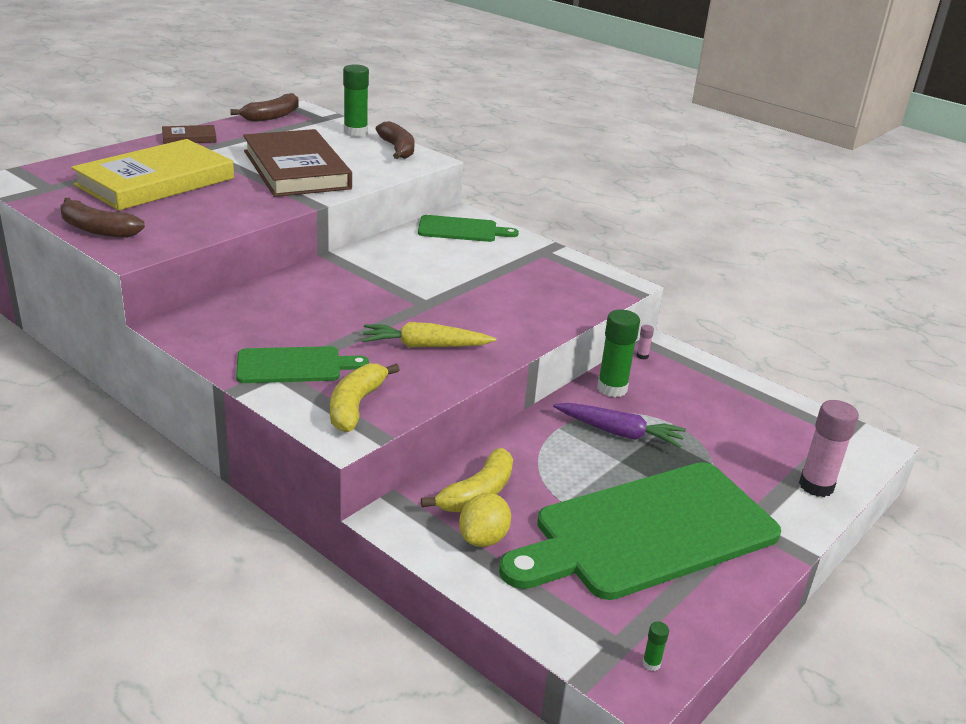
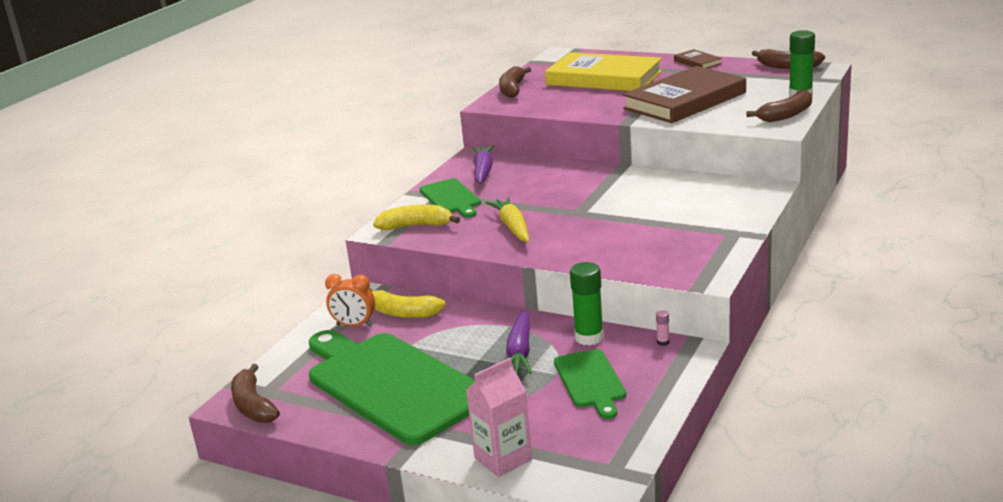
camera: 80 degrees right, 5 degrees down
green cutting board [418,215,519,242] -> green cutting board moved to [554,349,626,419]
yellow lemon [459,493,511,547] -> orange clock [325,274,375,326]
green glue stick [642,621,669,671] -> brown banana [231,364,280,423]
pink glue stick [799,400,859,497] -> pink carton [466,358,532,477]
none -> purple carrot [472,145,494,184]

